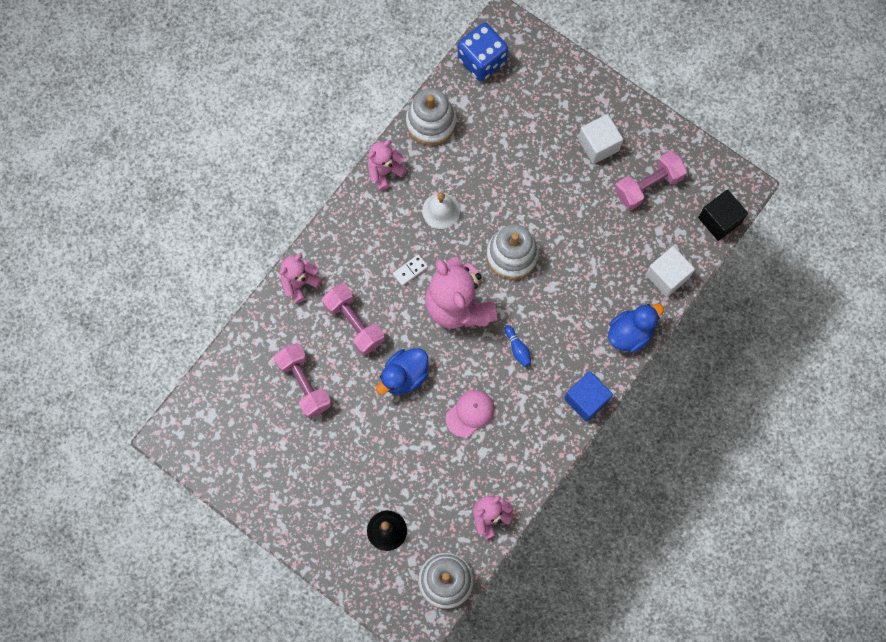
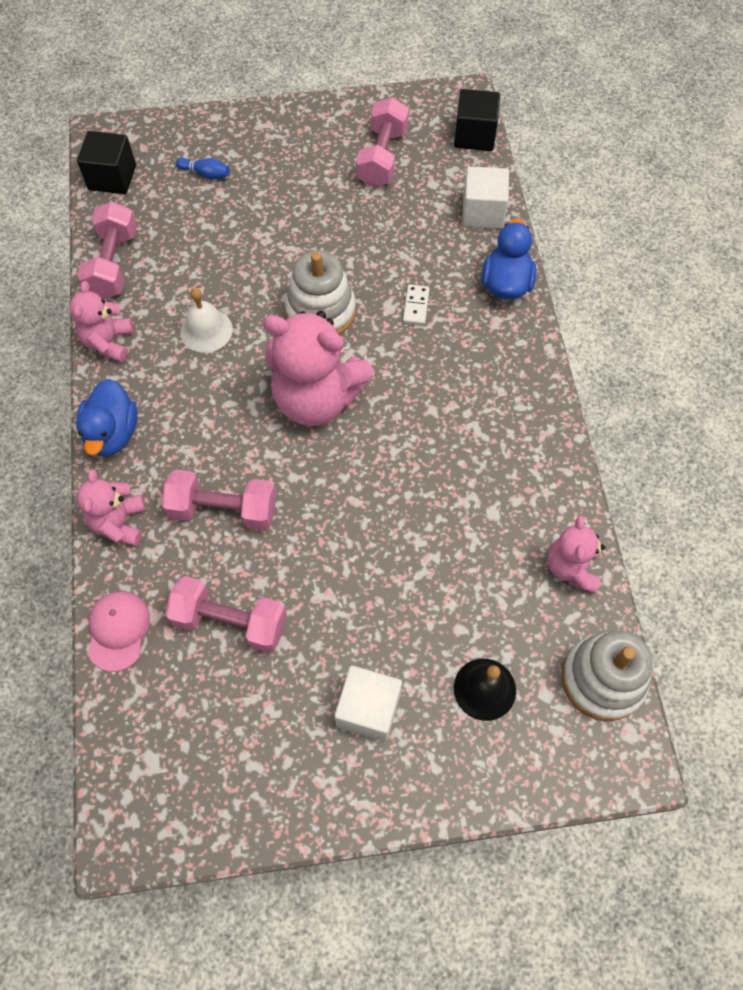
camera: 45 degrees left, 10 degrees down
blue duck [376,348,429,395] -> blue duck moved to [76,379,138,456]
white domino [393,254,428,286] -> white domino moved to [403,284,430,325]
white stacking toy [406,88,457,146] -> pink dumbbell [77,201,137,299]
pink cap [446,390,495,438] -> pink cap moved to [88,591,150,672]
blue dice [458,23,508,81] -> black cube [77,131,136,194]
blue bowling pin [505,325,531,367] -> blue bowling pin moved to [176,158,230,179]
blue cube [564,371,613,422] -> none
white cube [578,114,623,164] -> white cube moved to [335,666,402,742]

